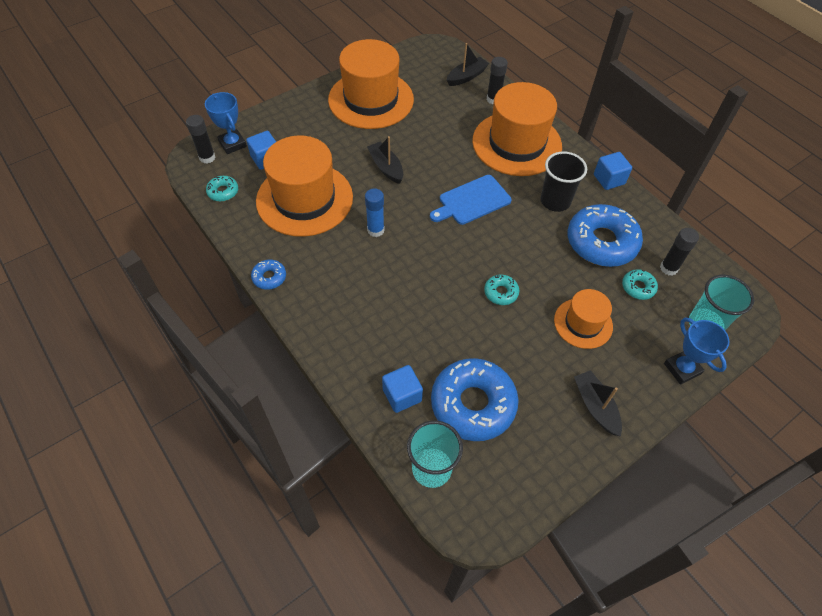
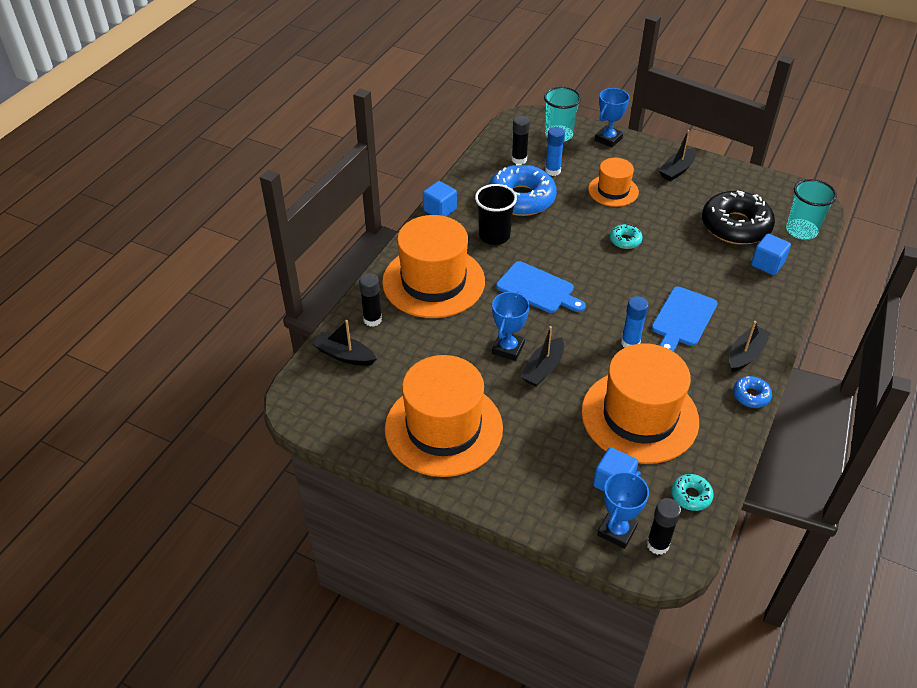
camera: 115 degrees left, 10 degrees down
blue donut [431,358,519,441] -> black donut [702,191,775,245]
turquoise donut [622,269,658,300] -> blue glue stick [545,127,565,176]
none -> blue trophy [492,291,530,361]
none -> blue cutting board [651,287,718,352]
none -> black boat [729,321,771,372]

